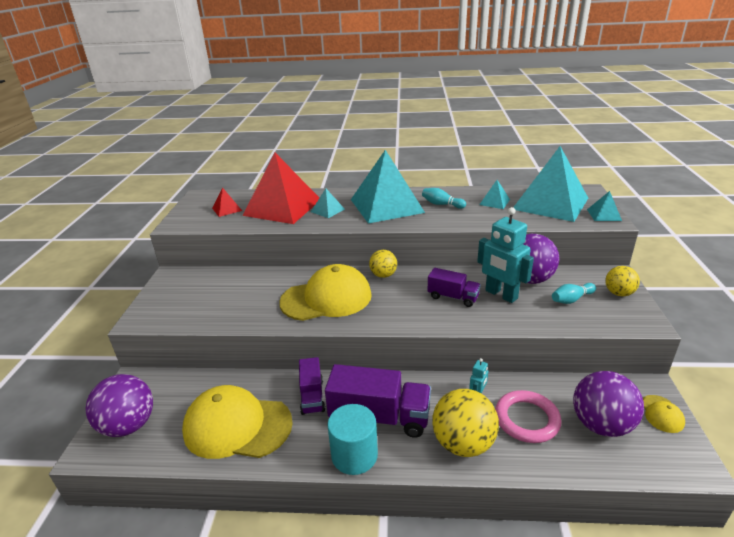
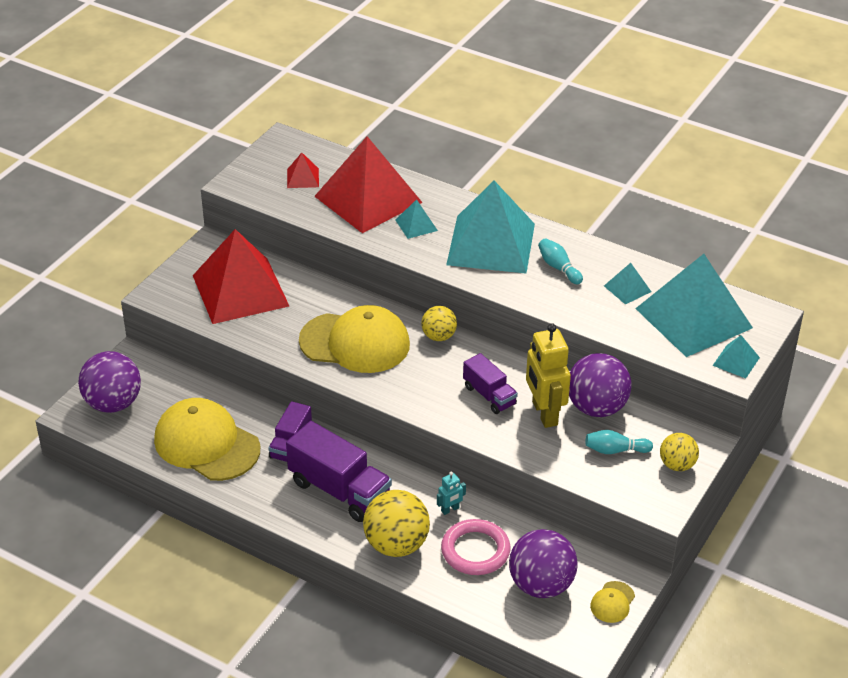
camera: 25 degrees right, 10 degrees up
turquoise cylinder [327,404,378,475] -> none
turquoise robot [477,207,534,303] -> yellow robot [526,323,571,428]
none -> red pyramid [193,229,289,324]

